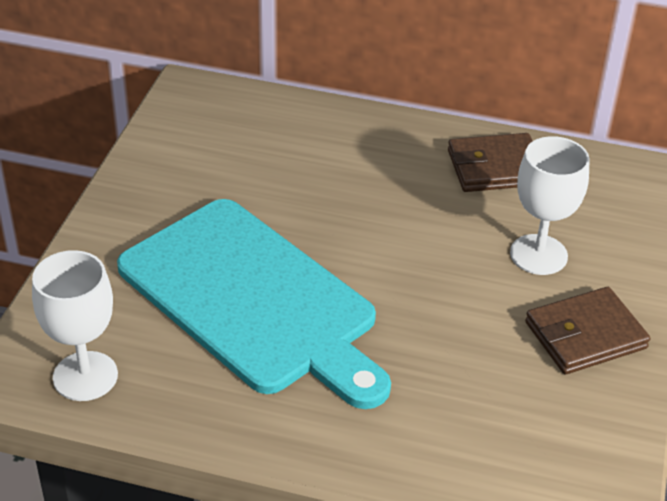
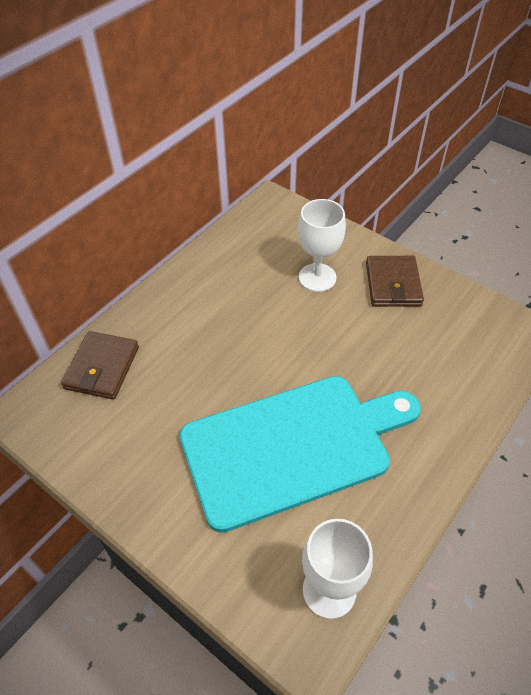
camera: 65 degrees left, 10 degrees up
brown wallet [448,133,532,192] -> brown wallet moved to [61,331,139,400]

